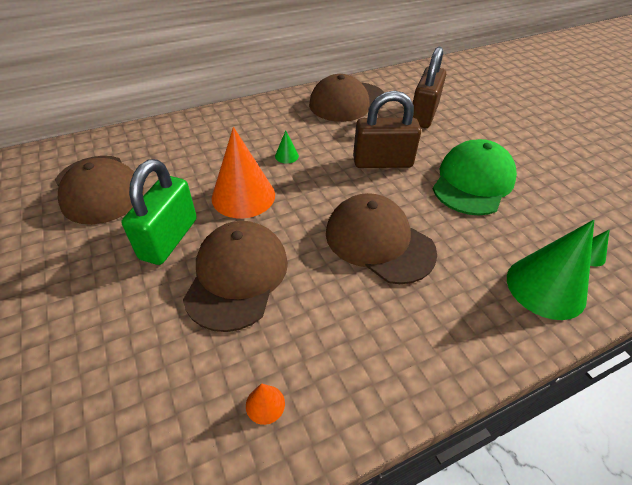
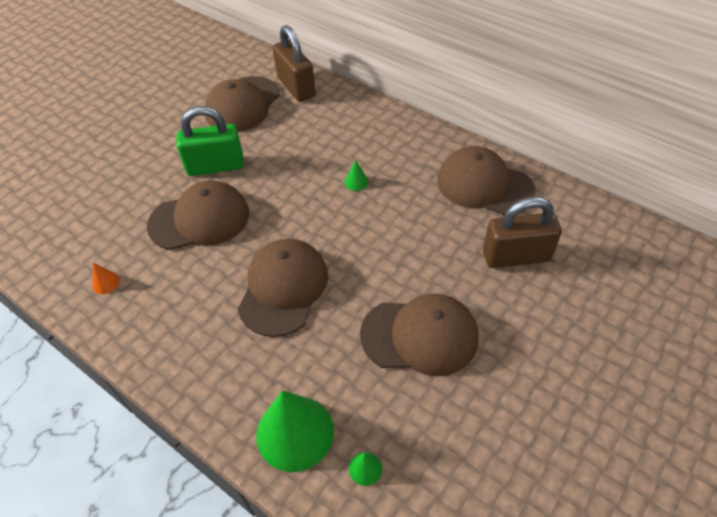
camera: 65 degrees right, 5 degrees up
orange cone [212,127,275,218] -> none
brown padlock [353,91,421,168] -> brown padlock moved to [273,25,316,102]
green cap [433,139,517,216] -> brown cap [360,293,479,376]

